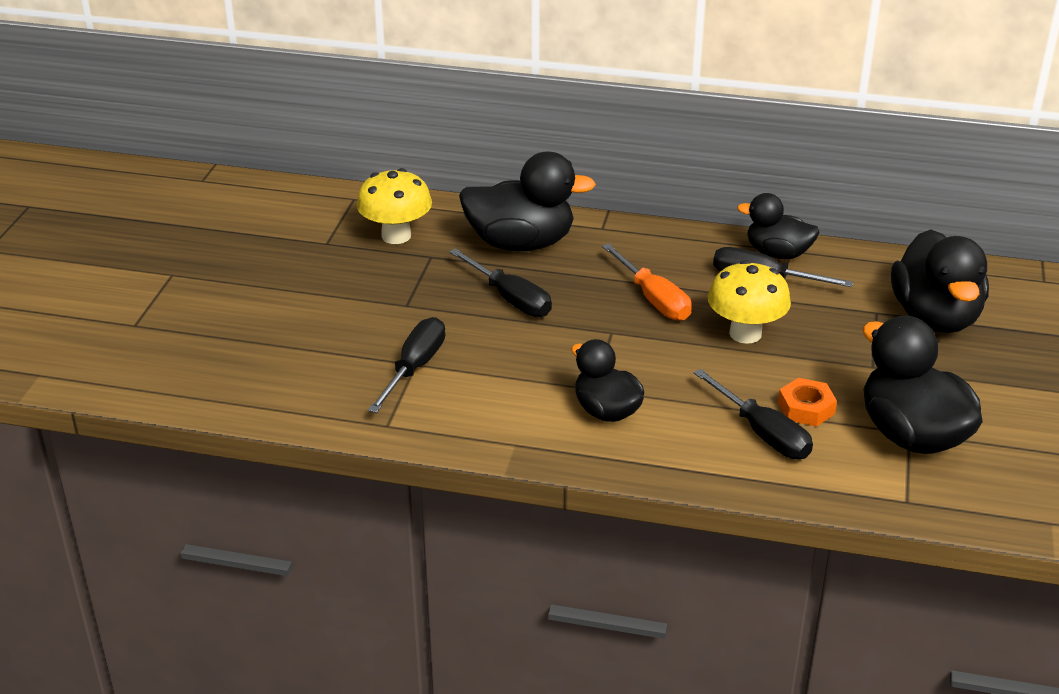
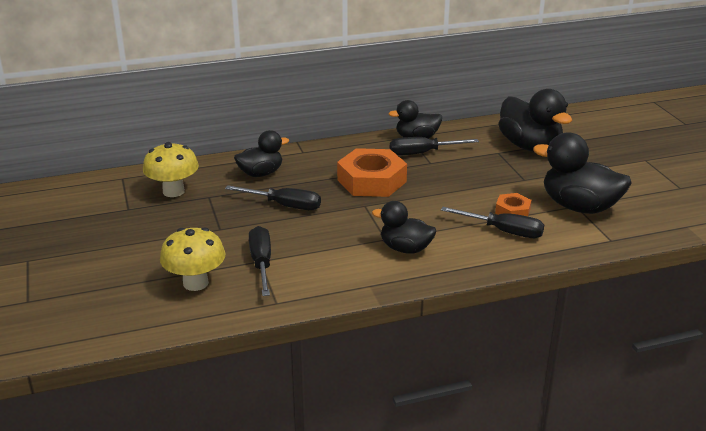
camera: 30 degrees left, 5 degrees down
black duck [459,151,596,251] -> black duck [234,130,289,177], size x0.62
orange screwdriver [602,243,692,321] -> orange nut [337,148,407,197]
yellow mushroom [708,260,791,344] -> yellow mushroom moved to [160,227,226,291]

